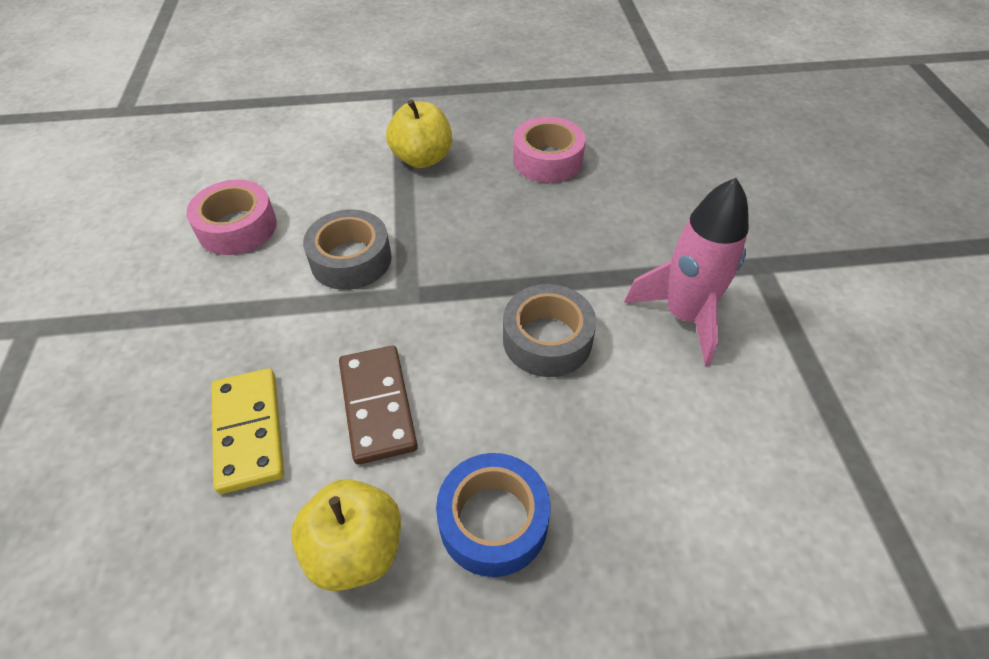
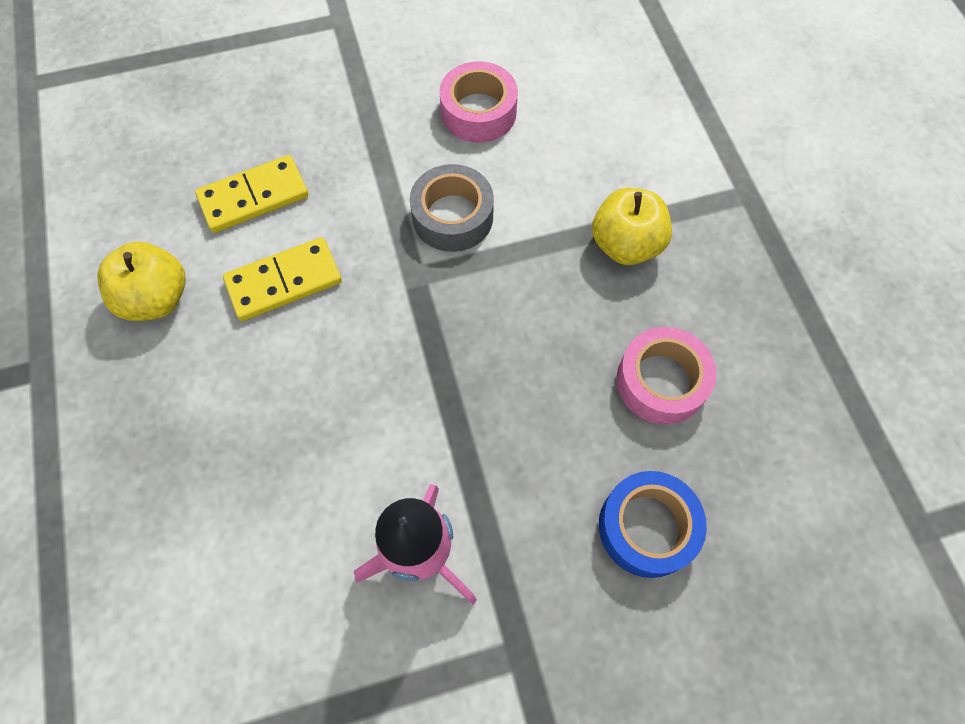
camera: 80 degrees right, 15 degrees up
brown domino [339,346,418,465] -> yellow domino [223,237,342,321]
blue tape [436,453,550,577] -> blue tape moved to [599,471,707,578]
grey tape [503,284,596,377] -> none

